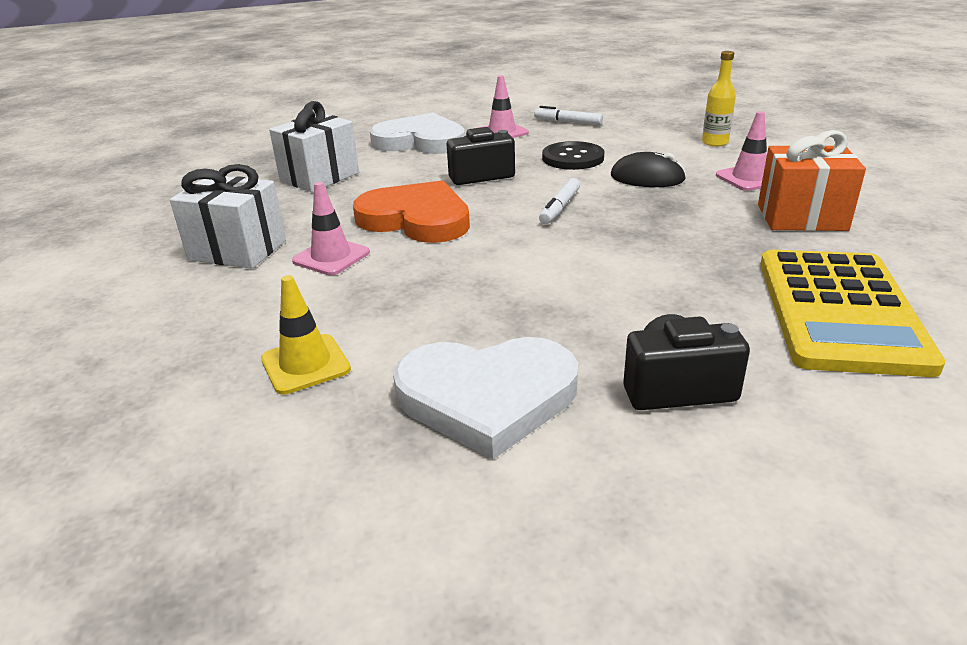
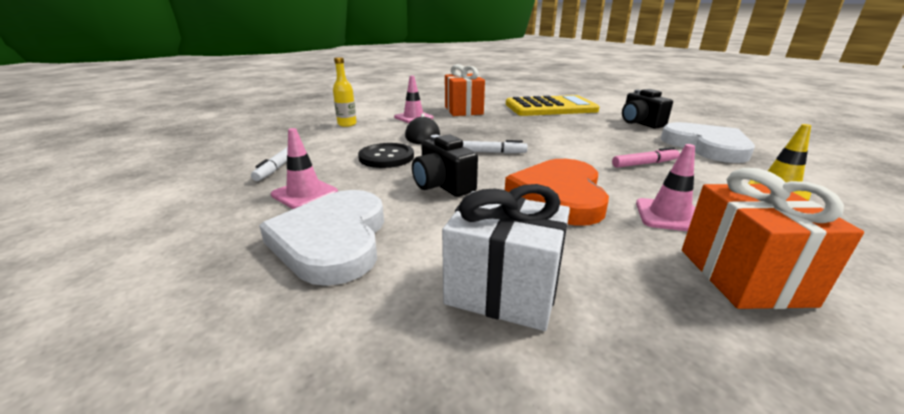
camera: 110 degrees left, 5 degrees down
white gift [170,164,286,269] -> orange gift [682,168,864,309]
none -> pink marker [612,147,680,168]

